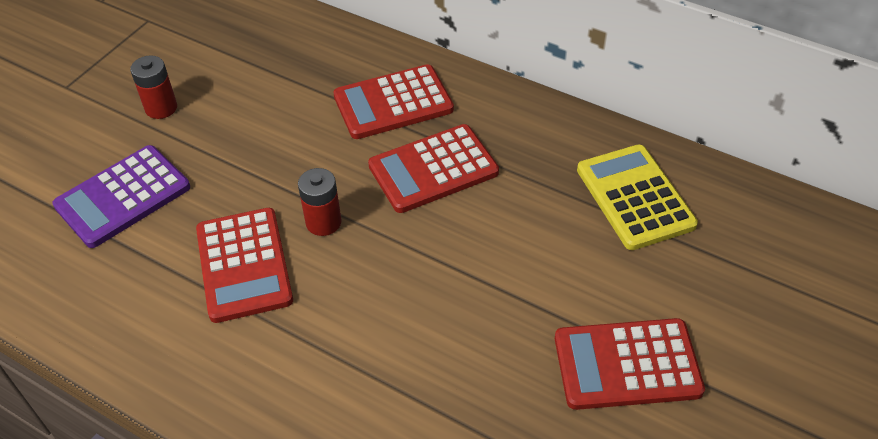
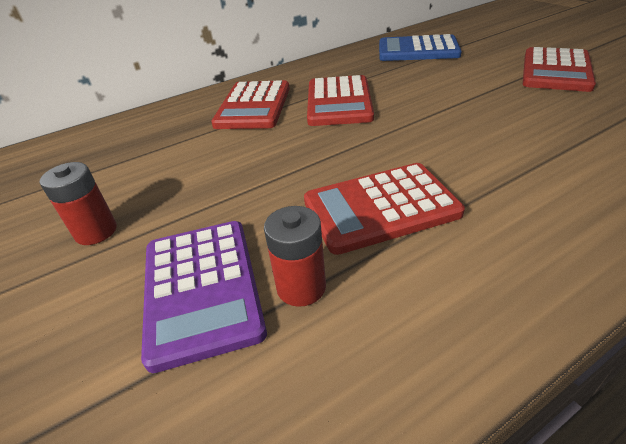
camera: 60 degrees left, 10 degrees down
red calculator [196,208,293,323] -> red calculator turned 150 degrees clockwise [304,163,465,255]
red battery [298,168,342,236] -> red battery moved to [264,206,326,307]
yellow calculator [577,144,698,250] -> blue calculator [379,34,461,61]

